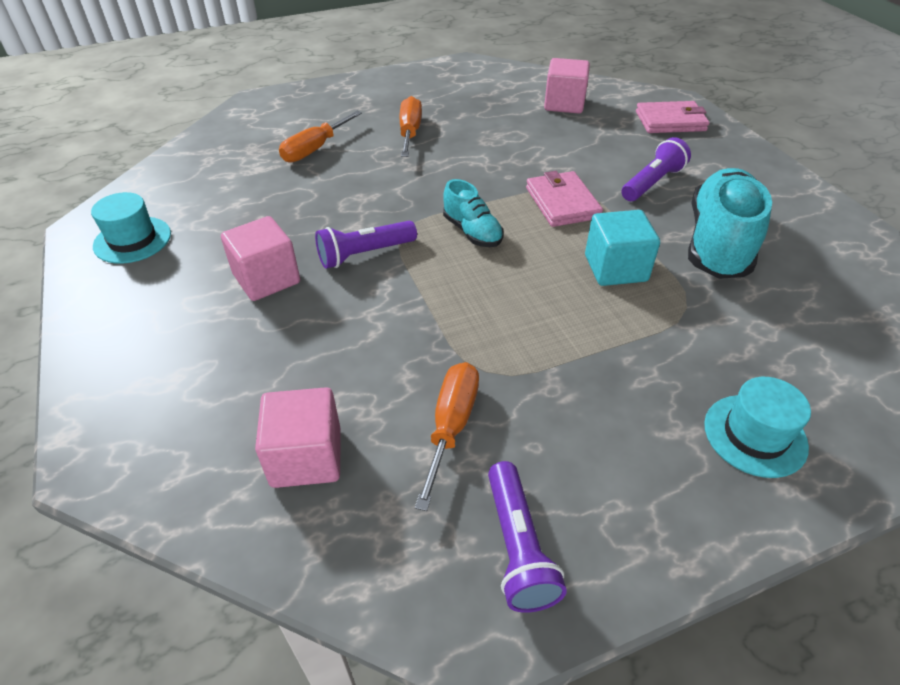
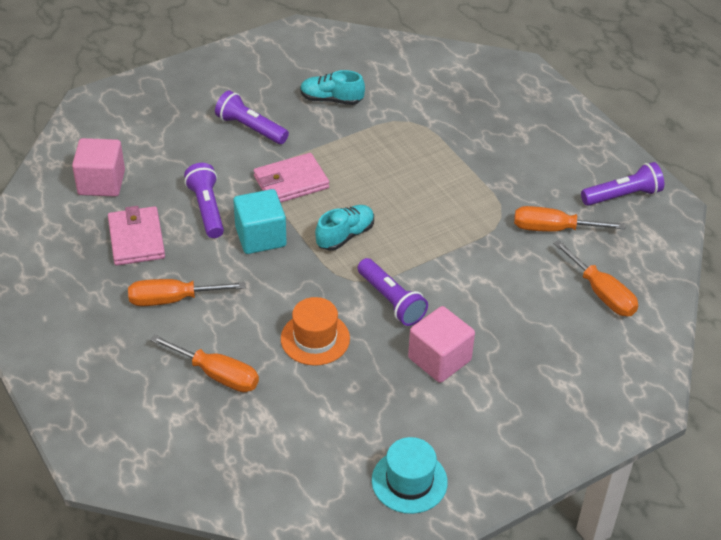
camera: 100 degrees left, 0 degrees up
pink cube [255,387,340,488] -> orange screwdriver [553,240,638,316]
turquoise cube [585,210,660,286] -> turquoise cube moved to [233,189,287,254]
pink wallet [636,101,710,133] -> pink wallet moved to [108,206,165,266]
turquoise shoe [688,168,772,279] -> turquoise shoe [300,70,365,105], size x0.53
turquoise hat [704,377,811,478] -> none
none -> purple flashlight [184,163,224,238]
none -> orange hat [281,297,350,366]

